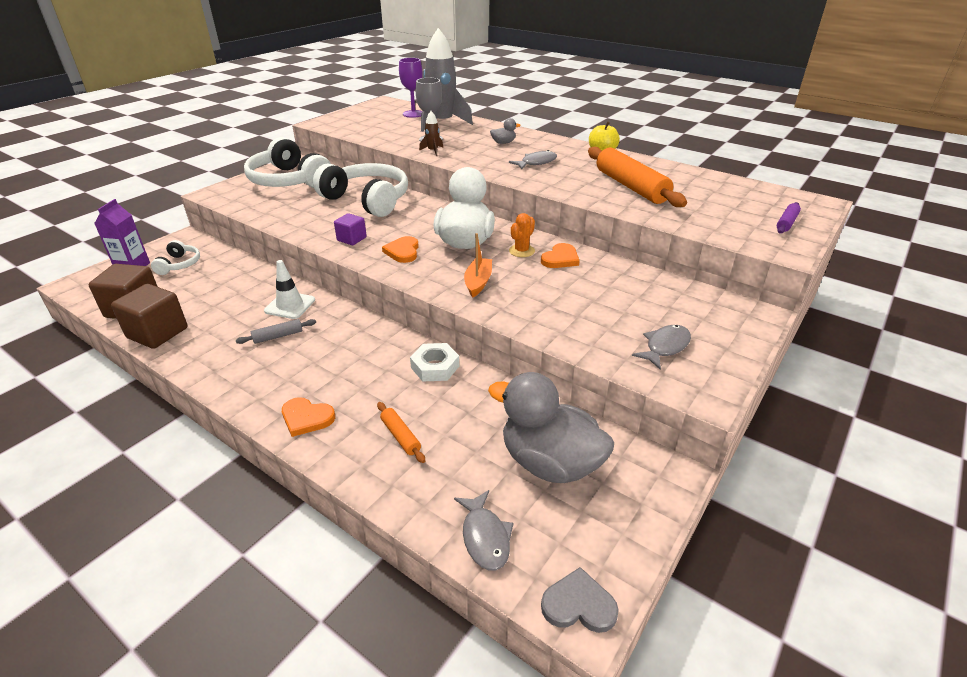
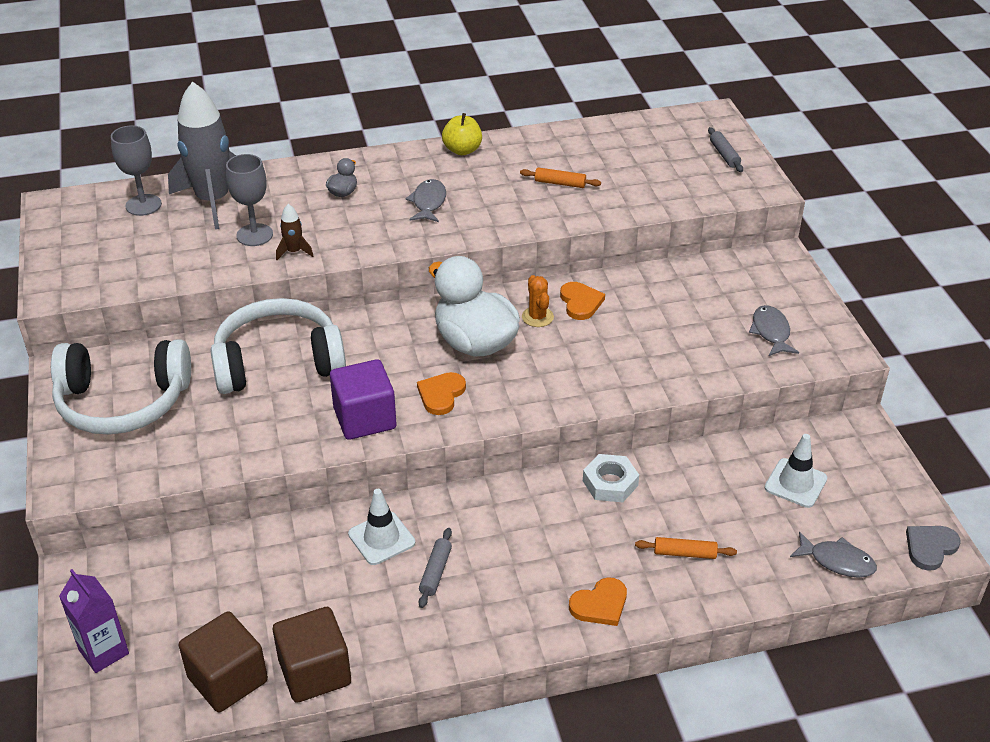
camera: 50 degrees left, 5 degrees up
white headphones [151,240,200,275] -> none
purple cube [334,213,367,245] -> purple cube [330,359,396,440], size x1.74
orange heart [382,236,419,263] -> orange heart turned 75 degrees clockwise [417,372,466,415]
purple goblet [399,58,422,118] -> grey goblet [111,125,162,216]
orange boat [464,233,492,297] -> none
grey duck [488,372,614,483] -> white traffic cone [765,434,827,508]
orange rolling pin [588,147,687,207] -> orange rolling pin [520,167,601,188], size x0.45
purple rolling pin [777,202,801,234] -> grey rolling pin [708,127,743,172]

